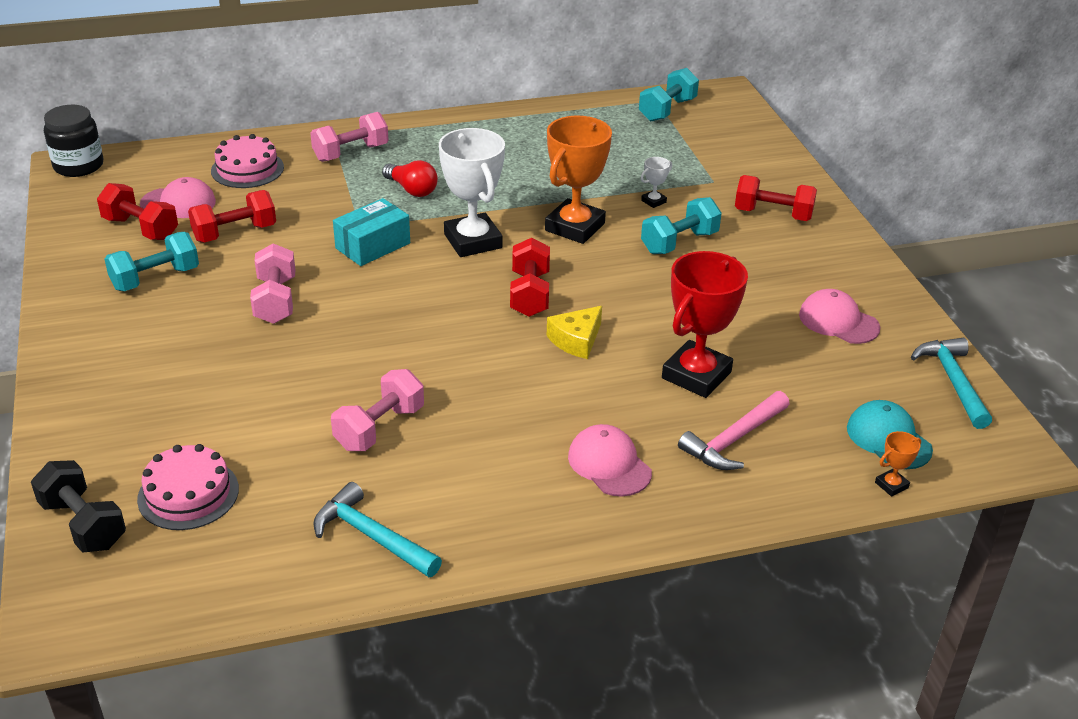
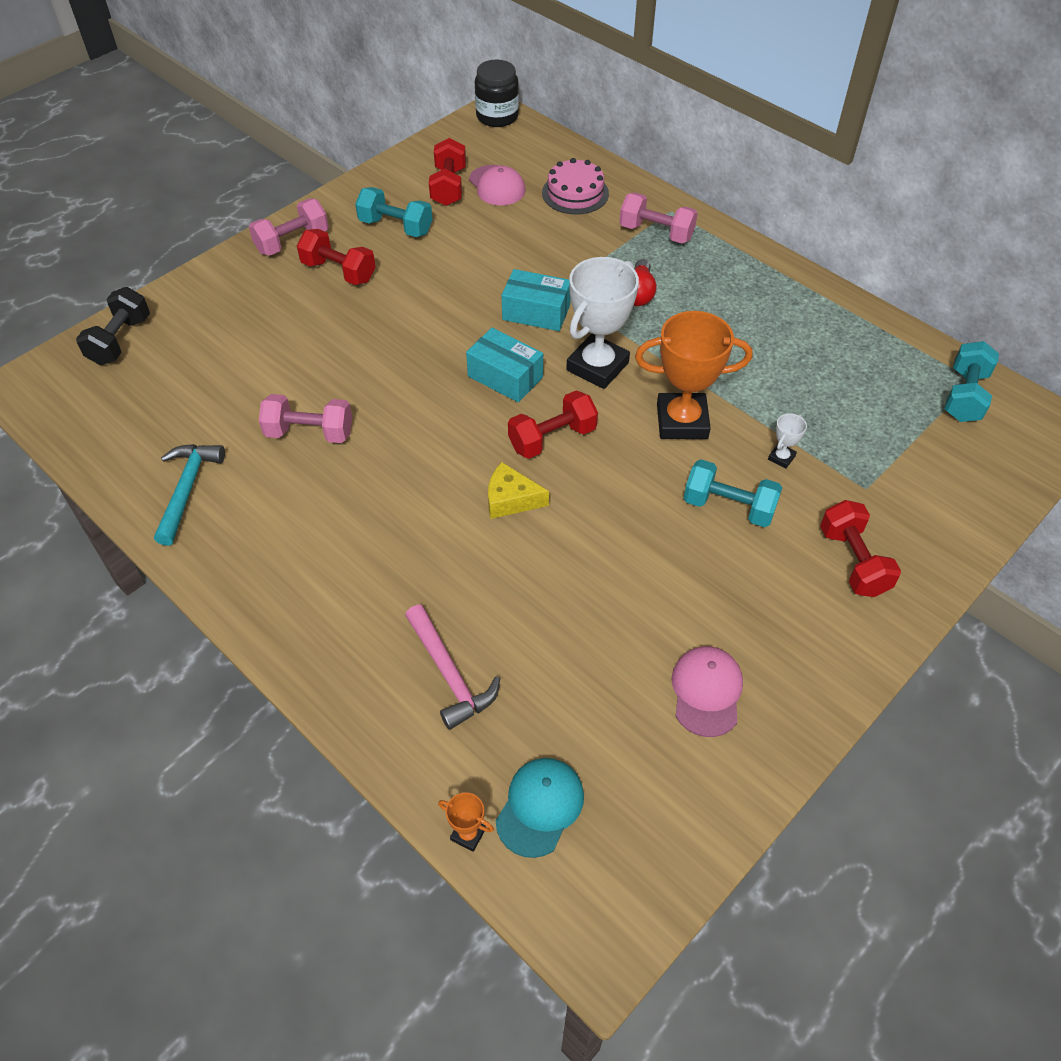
camera: 60 degrees right, 15 degrees up
pink cake [137,444,239,530] -> none
red dumbbell [188,190,276,243] -> red dumbbell moved to [297,229,376,285]
pink dumbbell [250,243,296,324] -> pink dumbbell moved to [249,199,329,256]
pink cap [568,424,652,497] -> none
turquoise dumbbell [639,68,699,121] -> turquoise dumbbell turned 75 degrees counterclockwise [944,341,999,422]
white trophy [640,157,672,208] -> white trophy turned 75 degrees counterclockwise [768,413,807,469]
red trophy [662,251,748,398] -> none
pink hammer [678,391,789,470] -> pink hammer turned 135 degrees counterclockwise [405,605,500,730]
turquoise hammer [911,338,992,429] -> none
none -> turquoise box [466,328,543,402]

